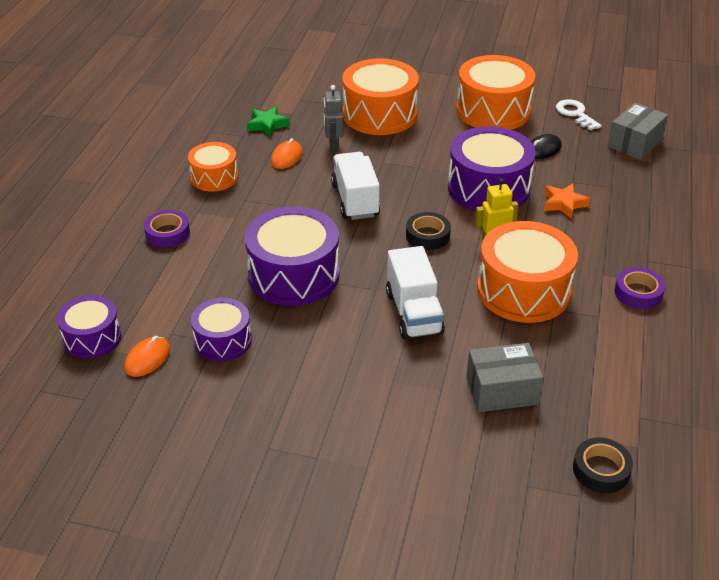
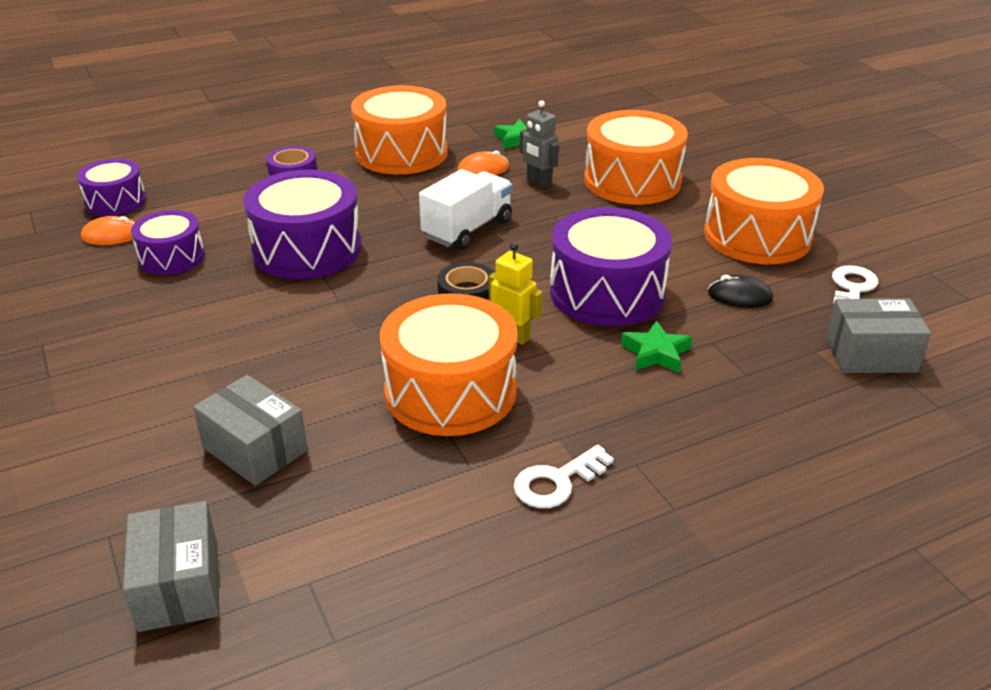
camera: 50 degrees right, 5 degrees down
orange drum [188,142,238,192] -> orange drum [351,86,448,175], size x1.71
grey robot [324,85,343,152] -> grey robot turned 90 degrees counterclockwise [520,100,559,188]
white truck [386,246,445,340] -> none
orange star [544,183,590,219] -> green star [621,320,692,373]
black tape [573,438,633,493] -> grey box [123,501,220,632]
purple tape [614,267,665,309] -> white key [514,445,614,508]

